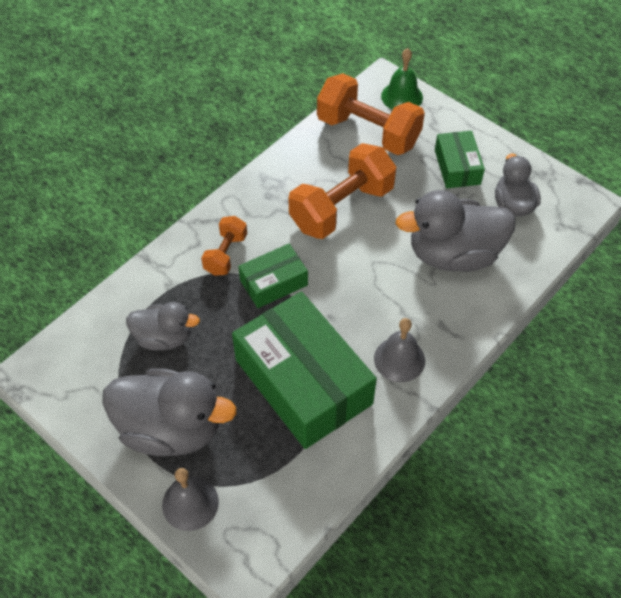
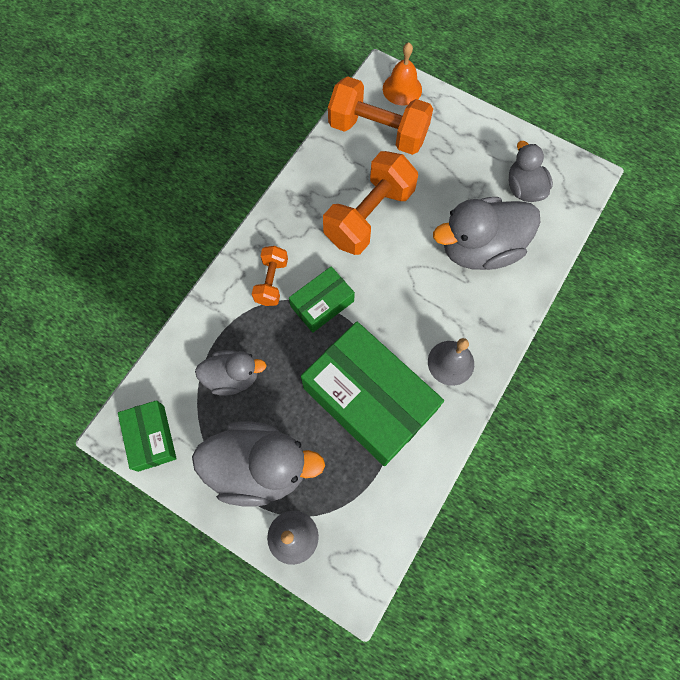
camera: 10 degrees left, 15 degrees up
green bell [381,48,423,110] -> orange bell [383,43,422,105]
green box [435,131,485,188] -> green box moved to [118,400,177,472]

